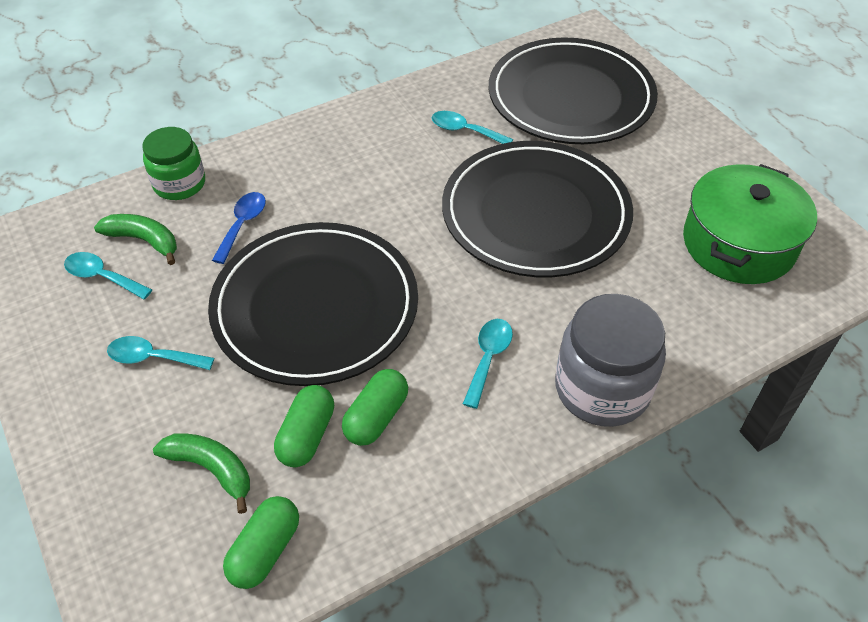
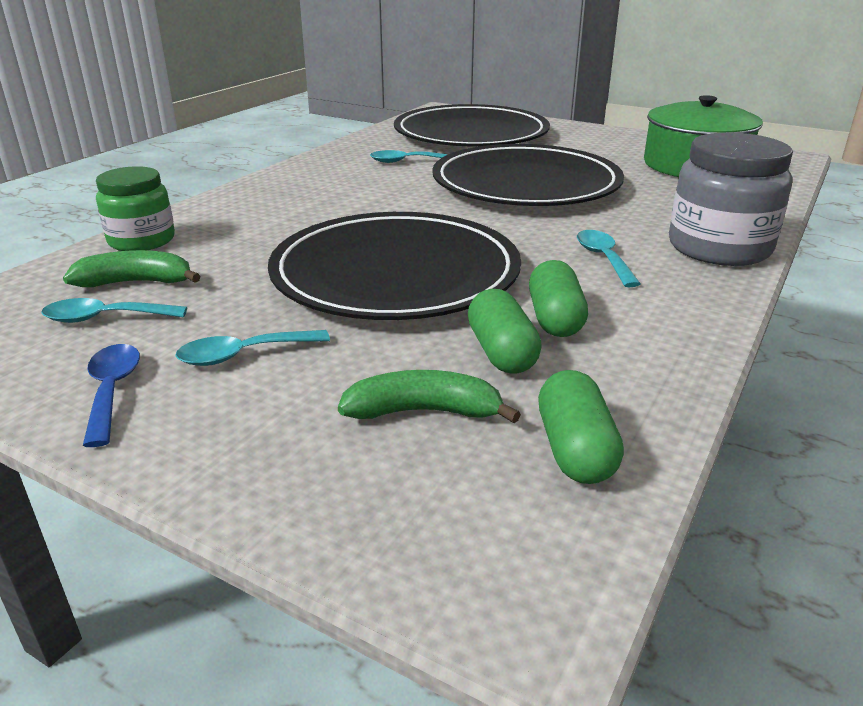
camera: 30 degrees left, 20 degrees down
blue spoon [212,192,266,264] -> blue spoon moved to [83,344,140,447]

